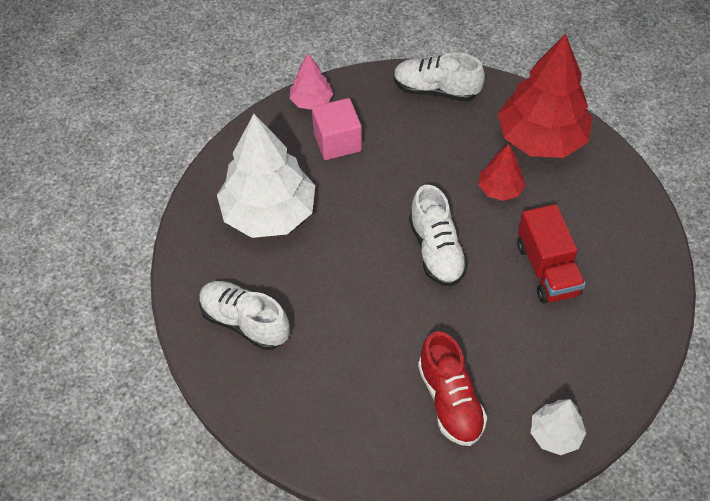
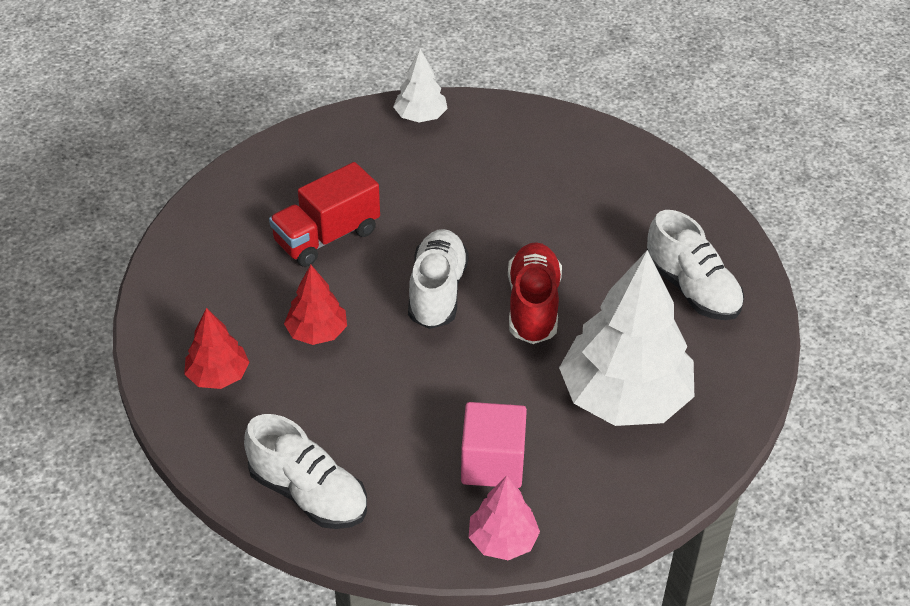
camera: 160 degrees left, 10 degrees down
red shoe [418,331,487,446] -> red shoe moved to [508,242,562,344]
red tree [498,34,593,158] -> red tree [184,308,250,389], size x0.49
red truck [517,204,586,304] -> red truck turned 135 degrees counterclockwise [269,162,380,267]

